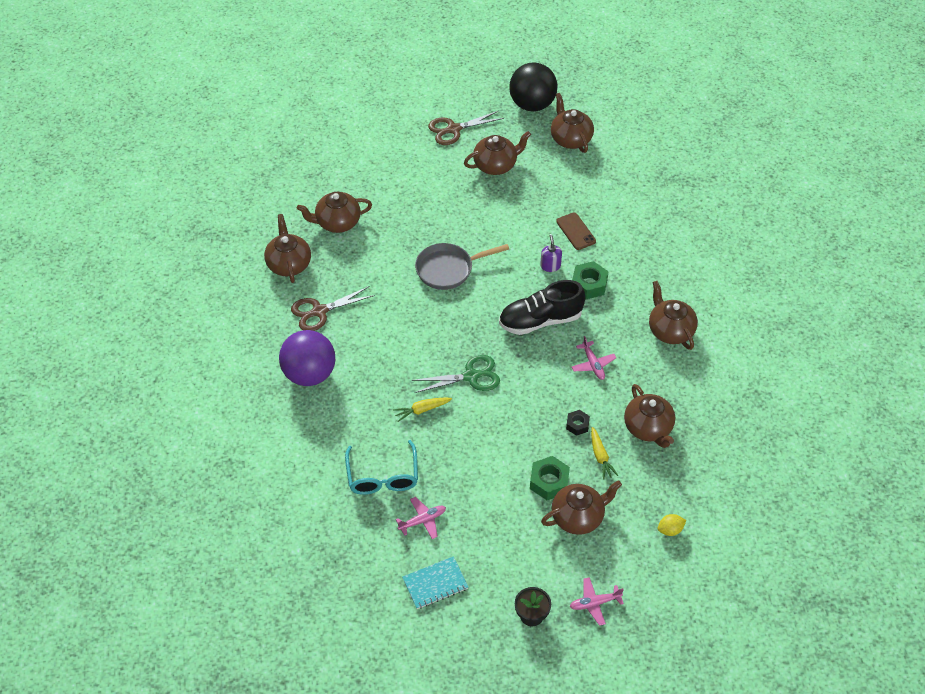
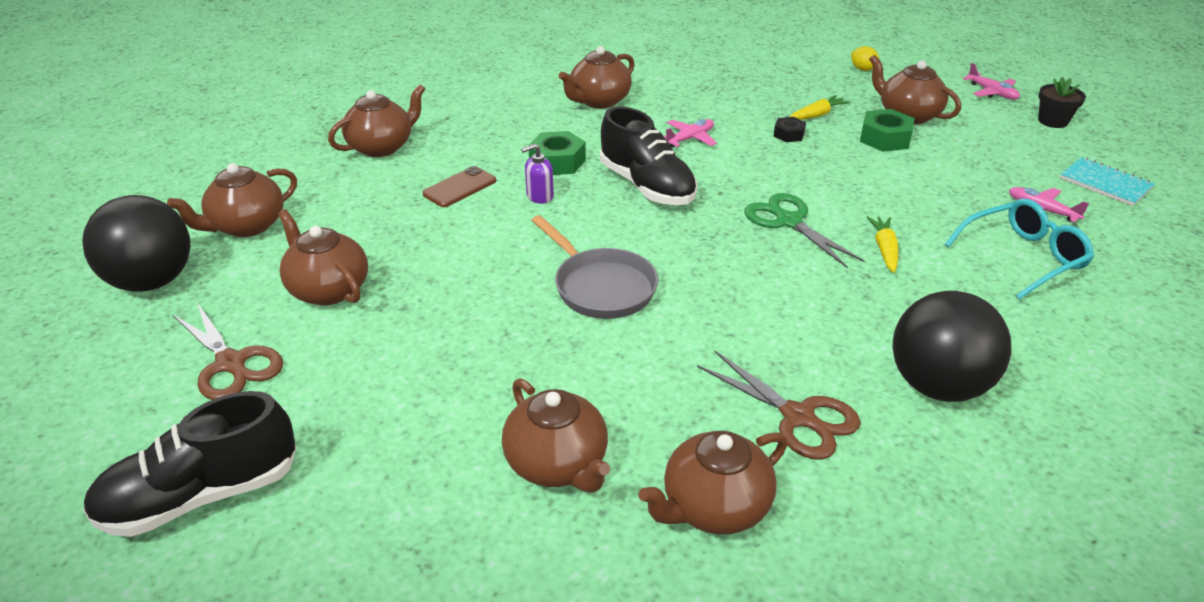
camera: 110 degrees left, 15 degrees down
purple ball [279,330,335,386] -> black ball [892,291,1011,402]
yellow carrot [393,397,452,422] -> yellow carrot turned 135 degrees counterclockwise [866,216,898,273]
brown teapot [624,384,675,448] -> brown teapot moved to [328,84,425,157]
none -> black shoe [83,391,296,537]

